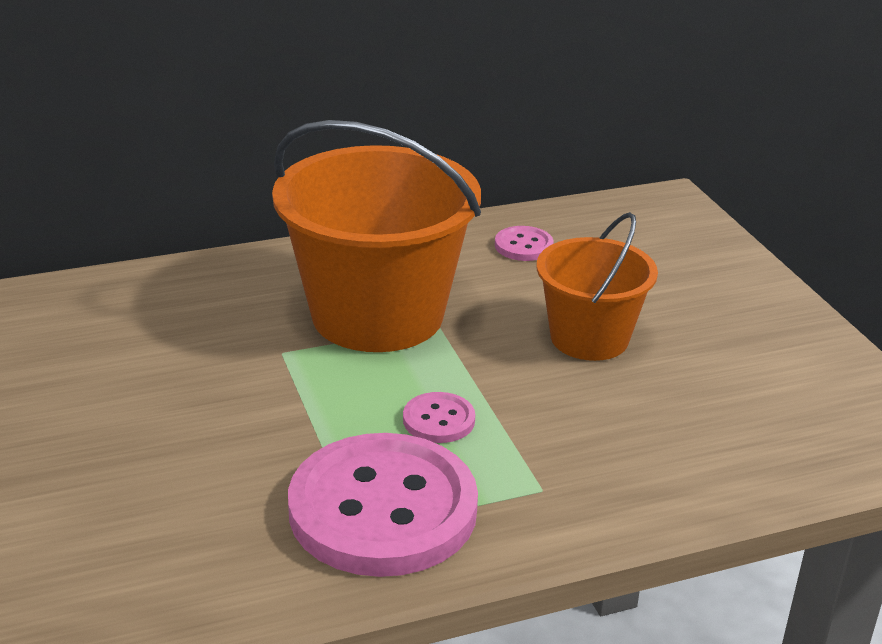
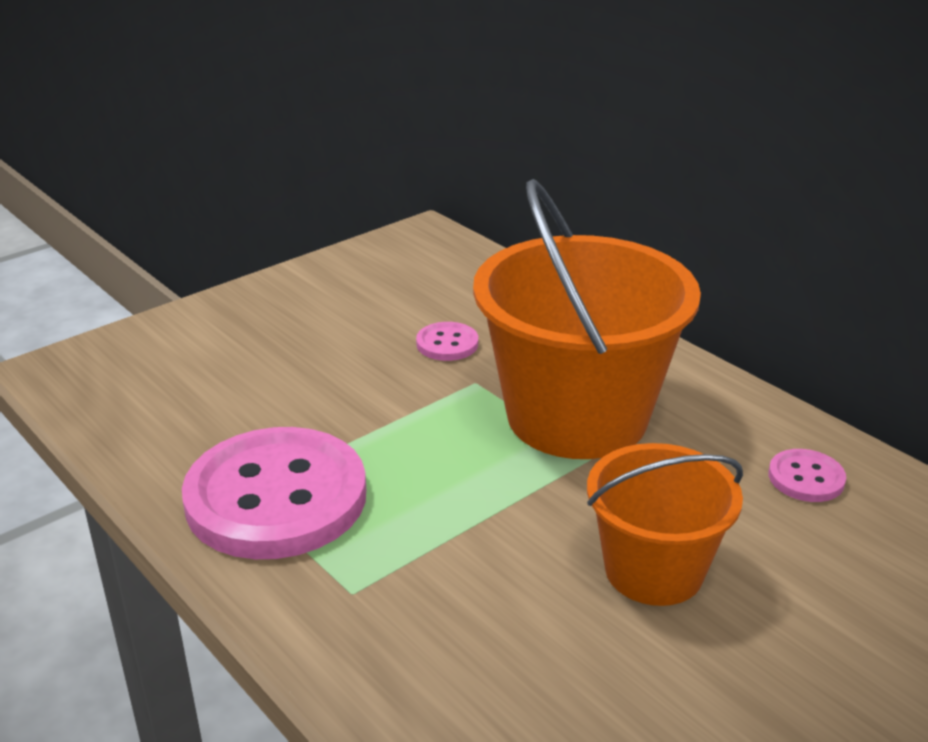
camera: 70 degrees right, 0 degrees up
pink button [403,392,475,443] -> pink button moved to [416,322,478,361]

